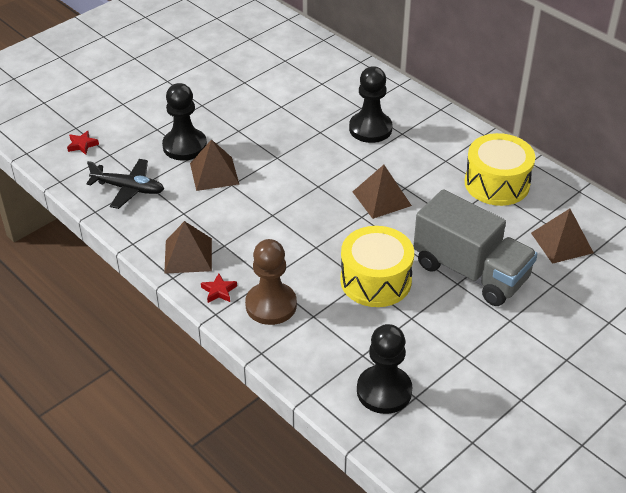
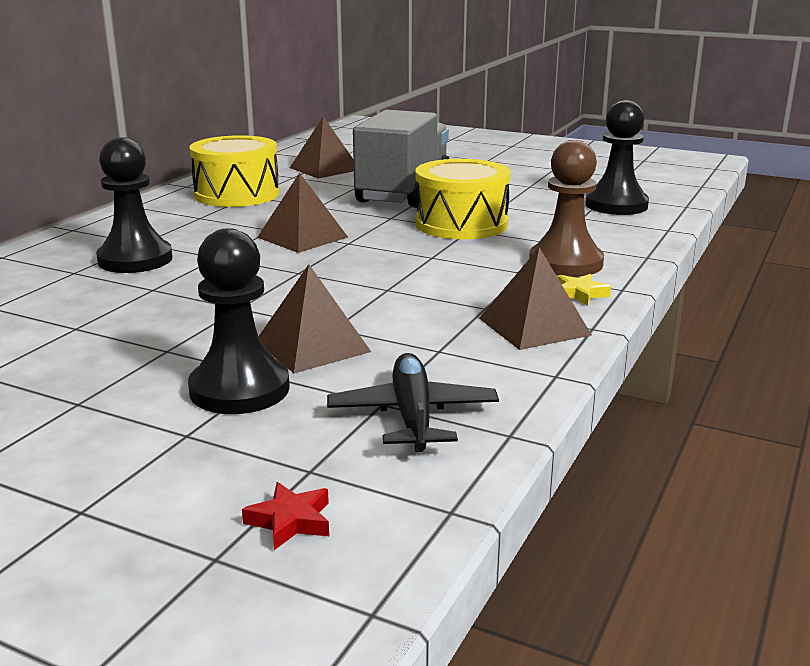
camera: 110 degrees left, 20 degrees down
red star [201,273,237,303] -> yellow star [558,274,611,306]

